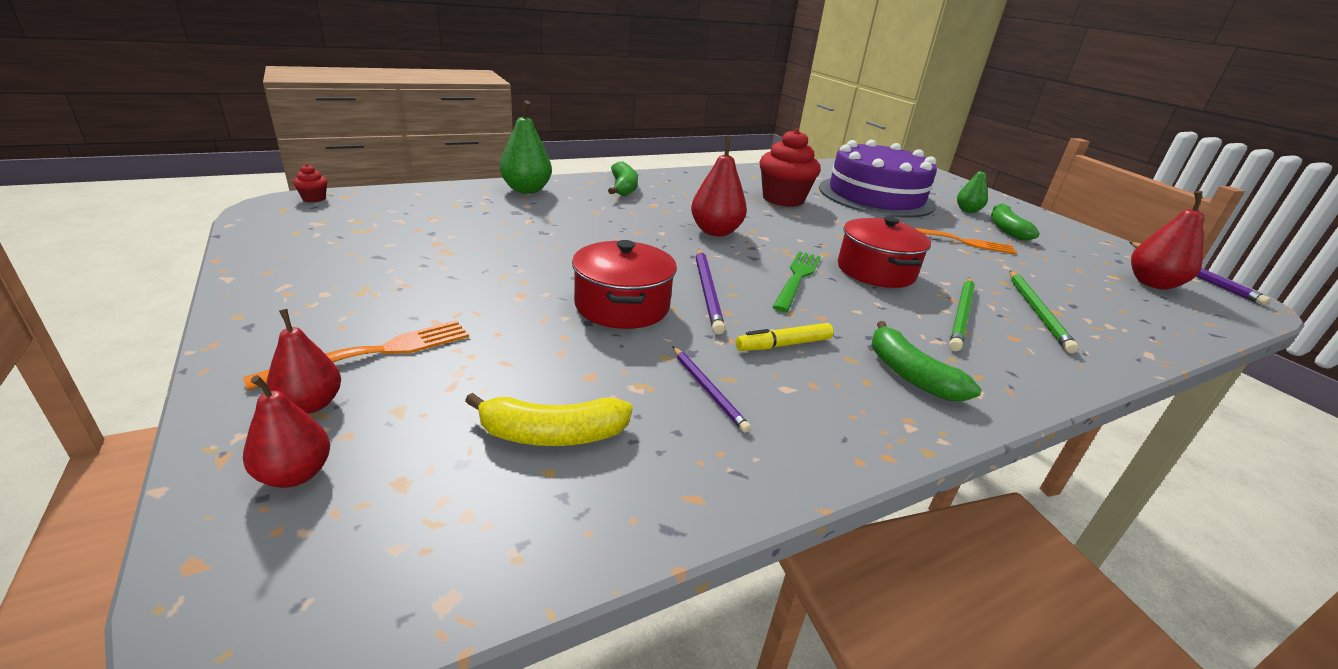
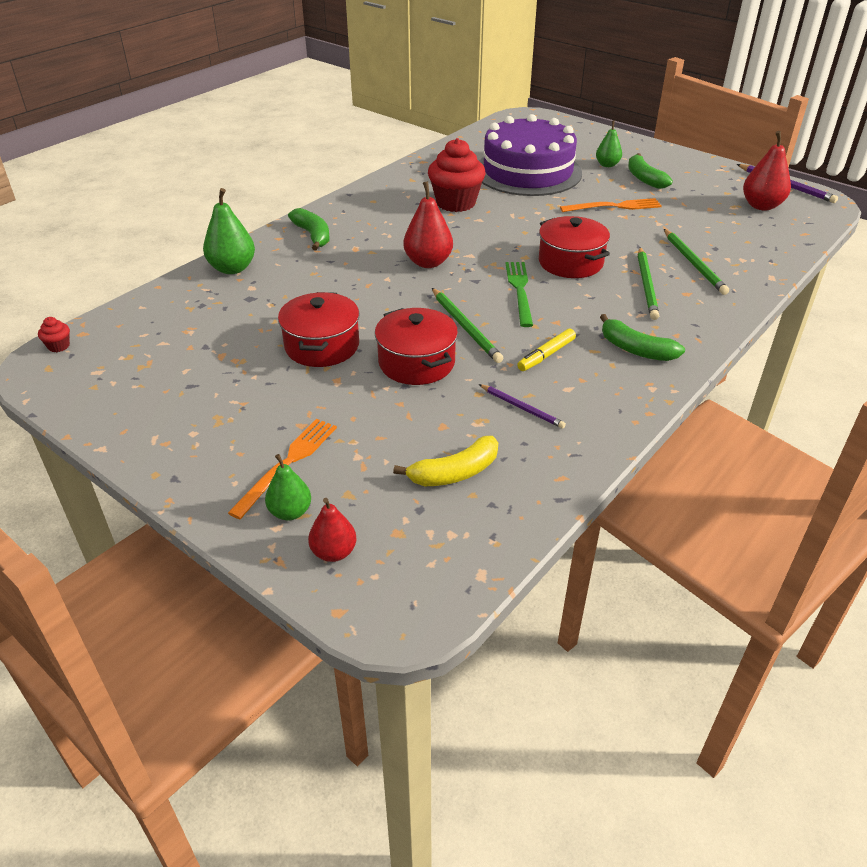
camera: 20 degrees left, 10 degrees up
red pear [267,309,341,414] -> green pear [265,454,311,520]
purple pencil [696,249,725,334] -> green pencil [432,288,503,363]
none -> red pot [278,292,359,367]

